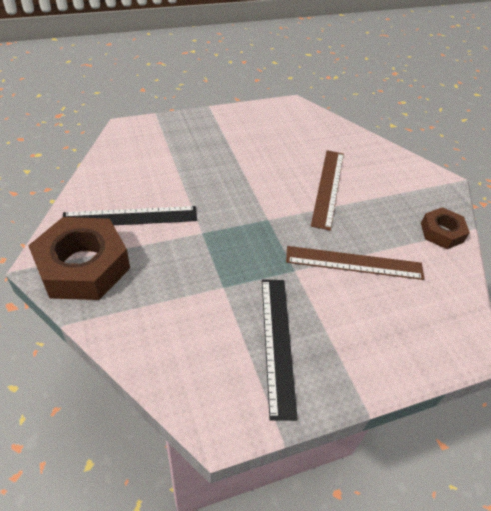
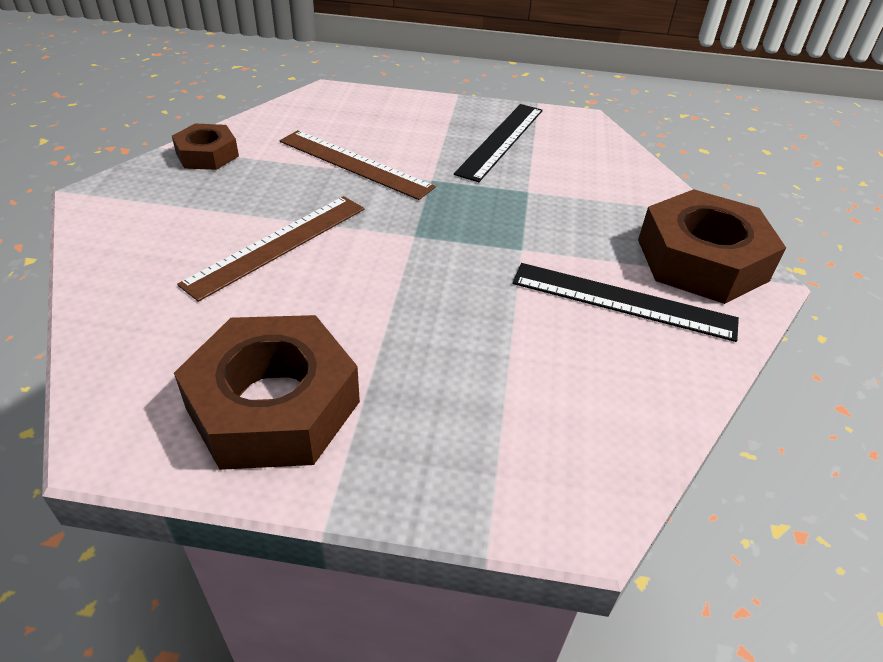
camera: 150 degrees left, 5 degrees down
none -> brown nut [174,315,360,470]

